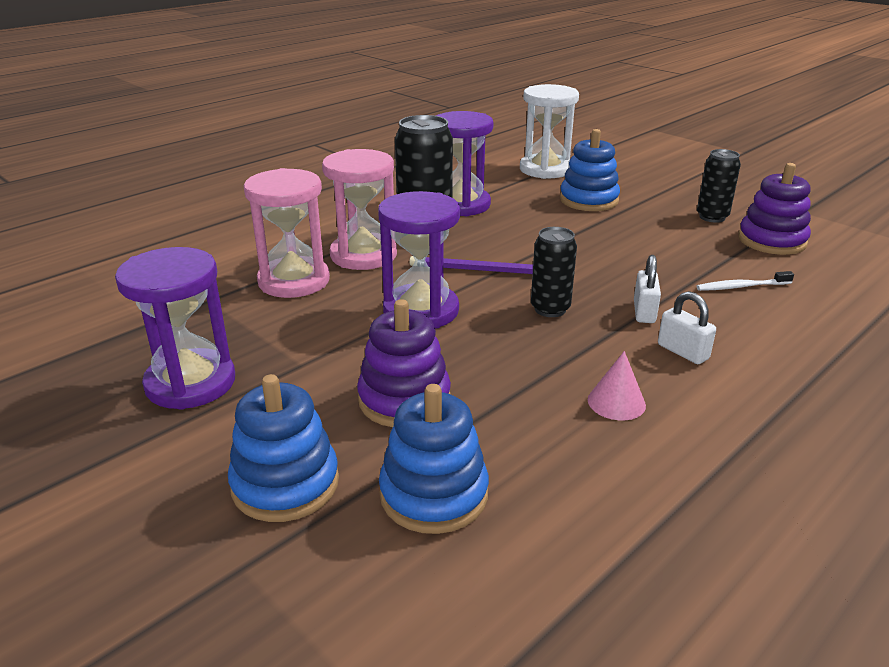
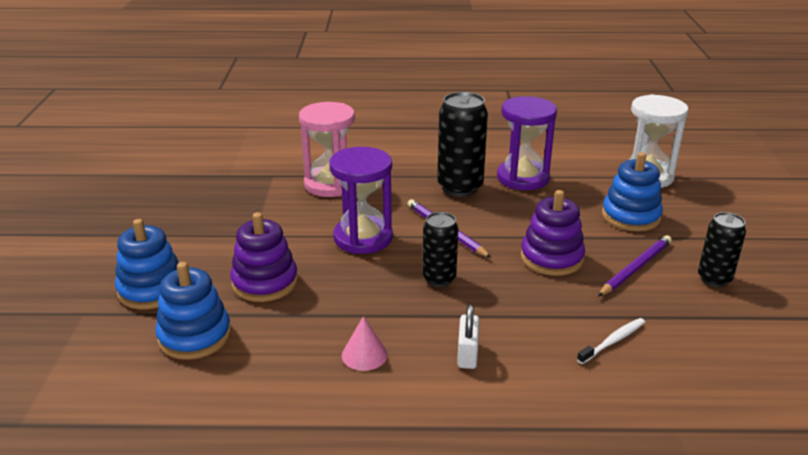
camera: 45 degrees right, 0 degrees up
purple hourglass [115,247,235,410] -> none
pink hourglass [322,149,397,270] -> none
white padlock [634,255,661,323] -> none
white toothbrush [696,271,794,291] -> white toothbrush turned 105 degrees clockwise [577,318,645,364]
purple stacking toy [738,163,811,255] -> purple stacking toy moved to [520,190,585,276]
none -> purple pencil [598,235,672,296]

